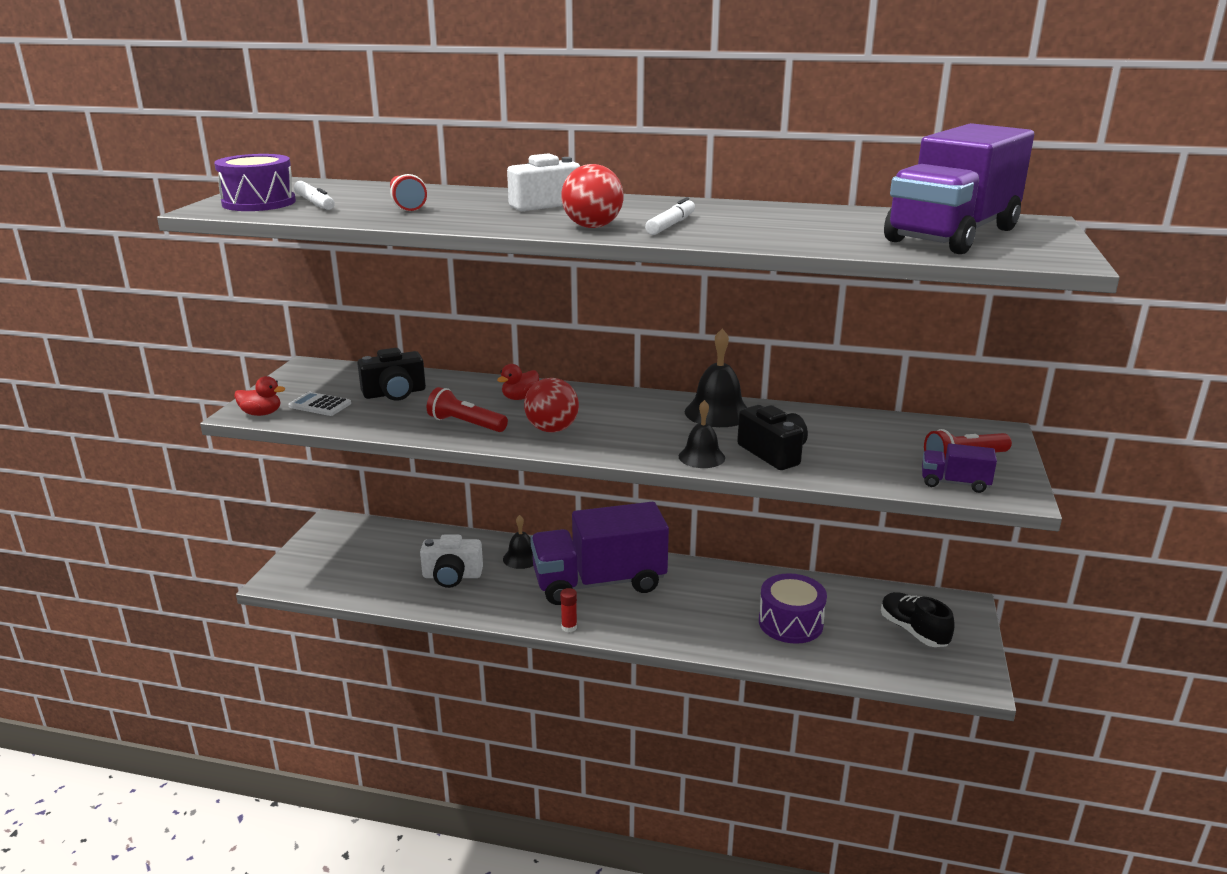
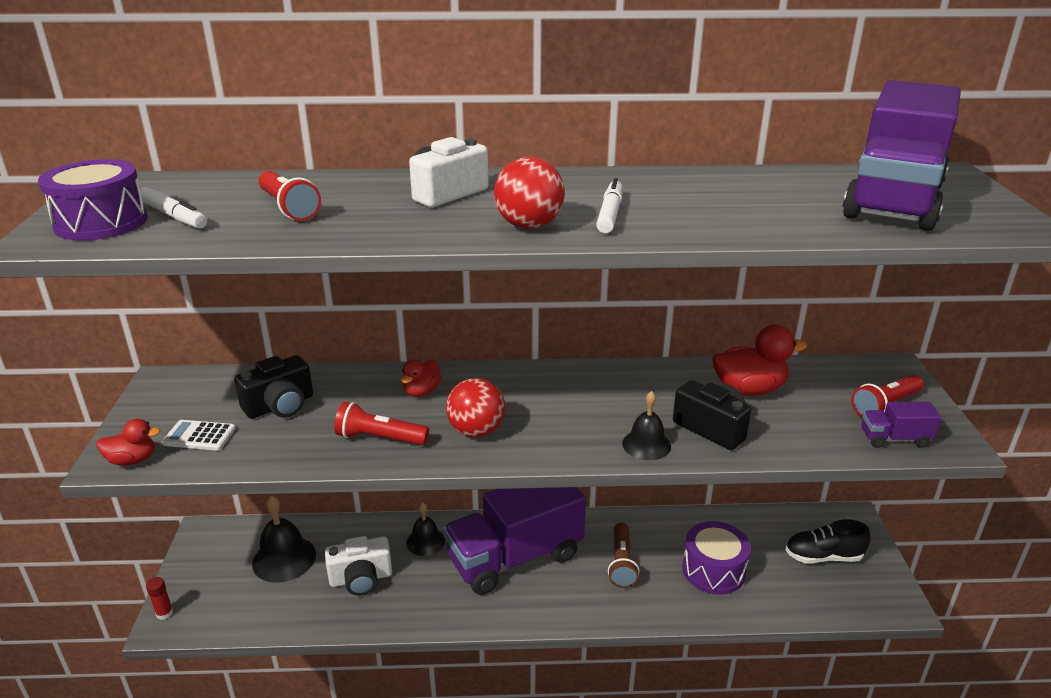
camera: 15 degrees left, 5 degrees up
red glue stick [560,588,577,632] -> red glue stick moved to [146,577,173,620]
black bell [685,329,747,427] -> black bell moved to [252,495,316,583]
black shoe [881,592,955,647] -> black shoe turned 45 degrees counterclockwise [785,519,871,564]
none -> brown flashlight [608,522,639,588]
none -> red duck [712,325,807,396]

